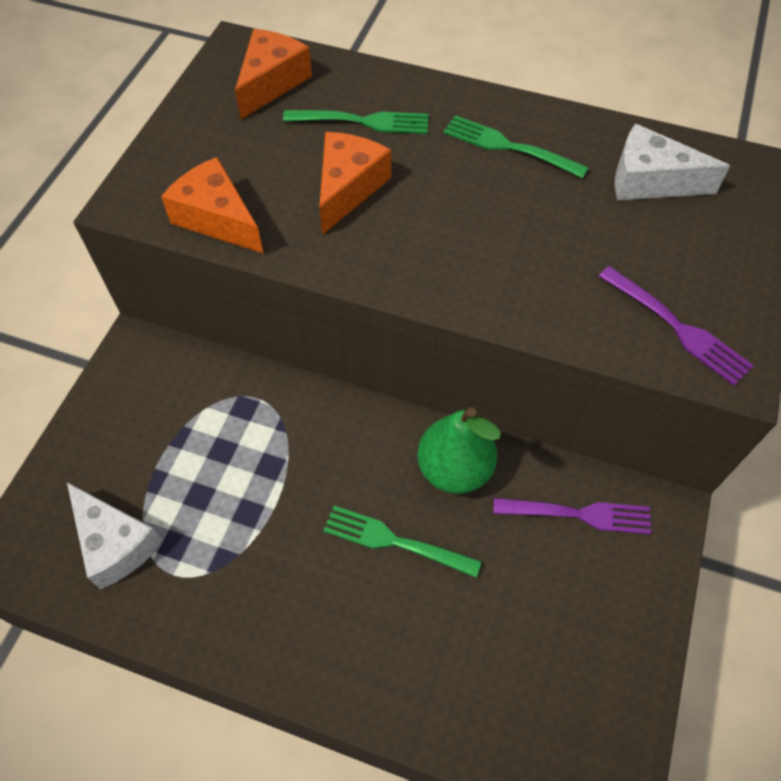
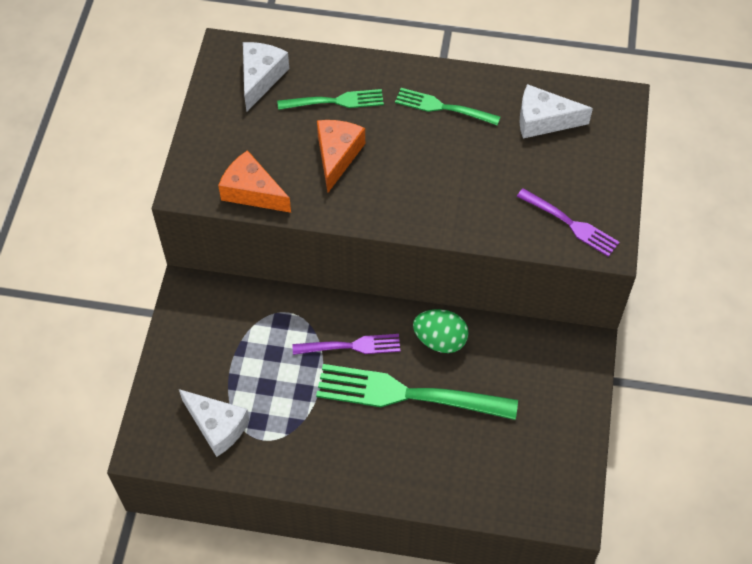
camera: 10 degrees left, 0 degrees up
orange cheese [235,29,312,119] -> white cheese [243,42,289,112]
green fork [323,506,482,578] -> green fork [316,364,518,420], size x1.82
green pear [417,407,501,494] -> green egg [413,309,469,353]
purple fork [493,498,652,534] -> purple fork moved to [293,334,400,355]

